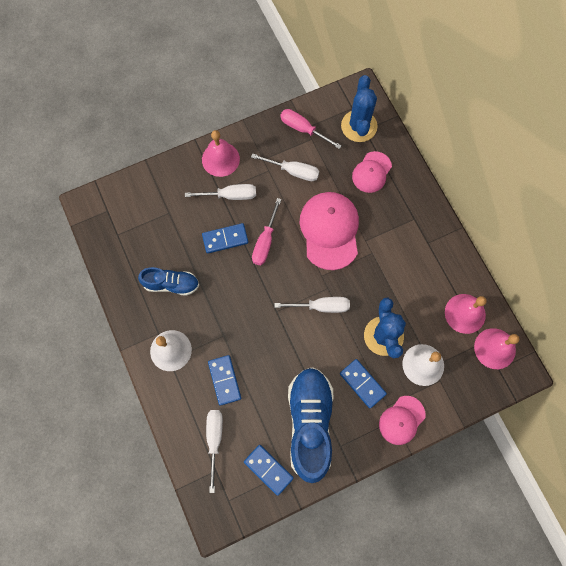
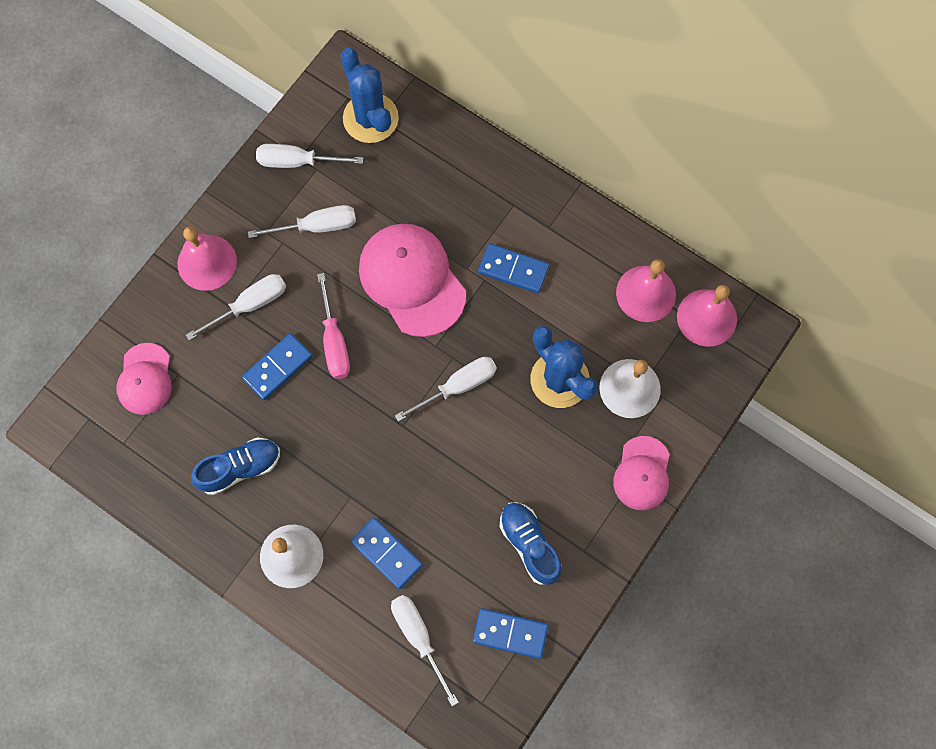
camera: 30 degrees left, 0 degrees up
pink screwdriver [280,109,342,149] -> white screwdriver [256,144,363,168]
blue shoe [288,367,333,483] -> blue shoe [500,502,562,585], size x0.56
blue domino [340,359,387,409] -> blue domino moved to [478,243,549,293]
pink cap [352,151,392,193] -> pink cap moved to [116,343,172,415]

